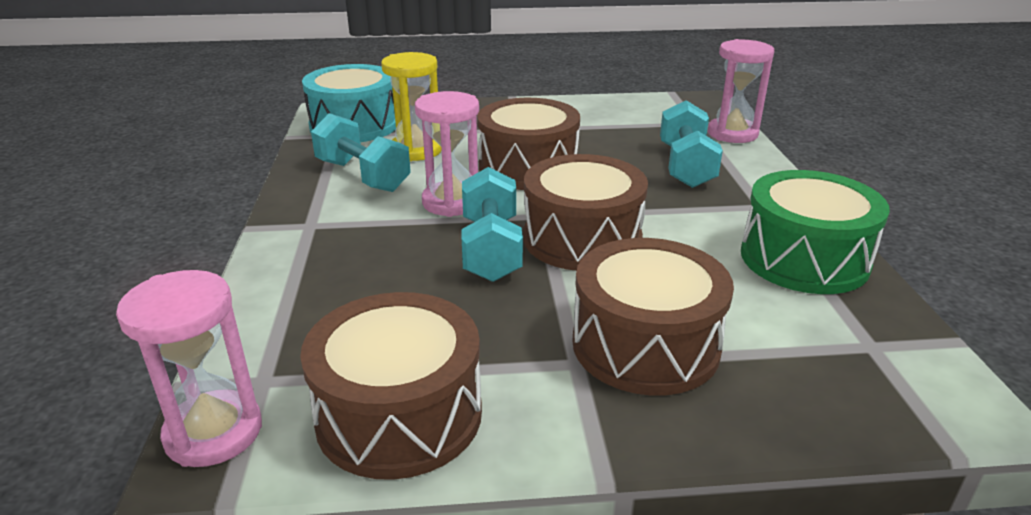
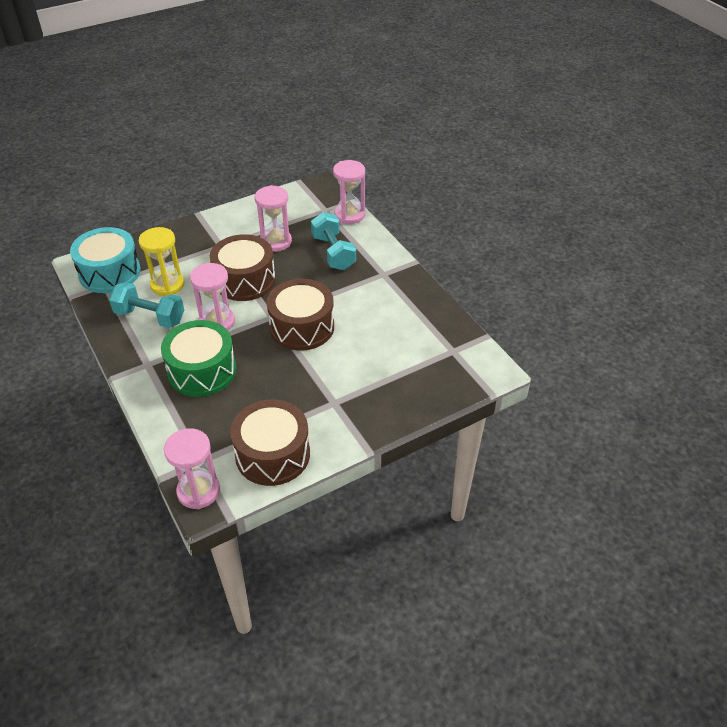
camera: 25 degrees left, 15 degrees up
turquoise dumbbell [462,167,523,282] -> none
brown drum [572,238,734,396] -> none
green drum [741,170,890,294] -> green drum moved to [161,320,236,397]
none -> pink hourglass [255,185,292,252]

